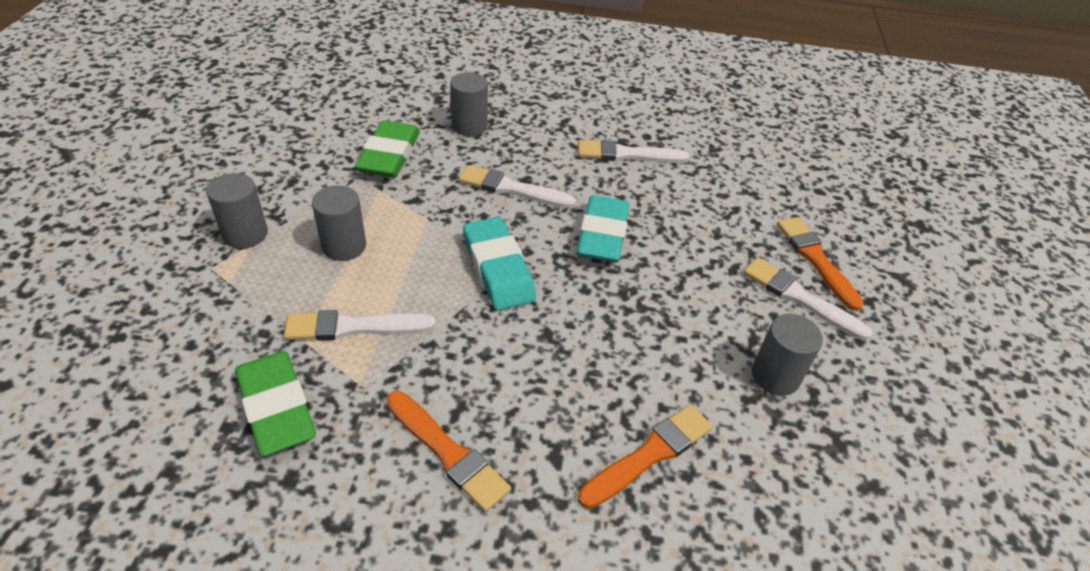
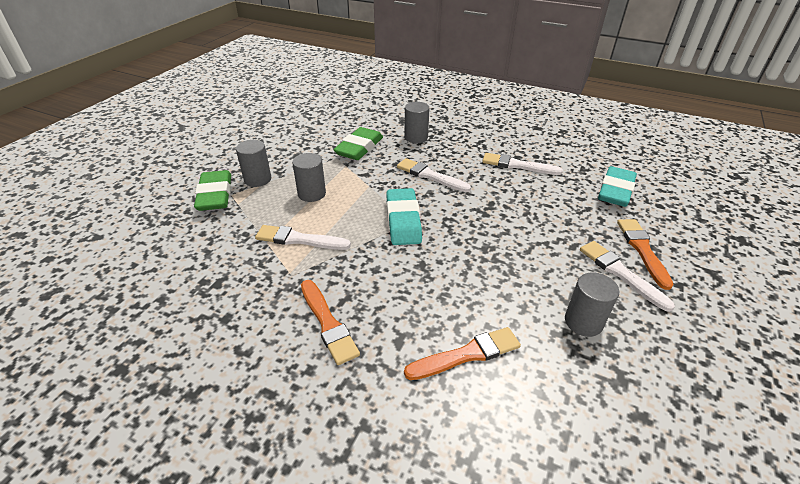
camera: 20 degrees right, 5 degrees down
green eraser [235,351,316,456] -> green eraser moved to [194,170,231,211]
turquoise eraser [577,195,630,263] -> turquoise eraser moved to [598,166,637,207]

